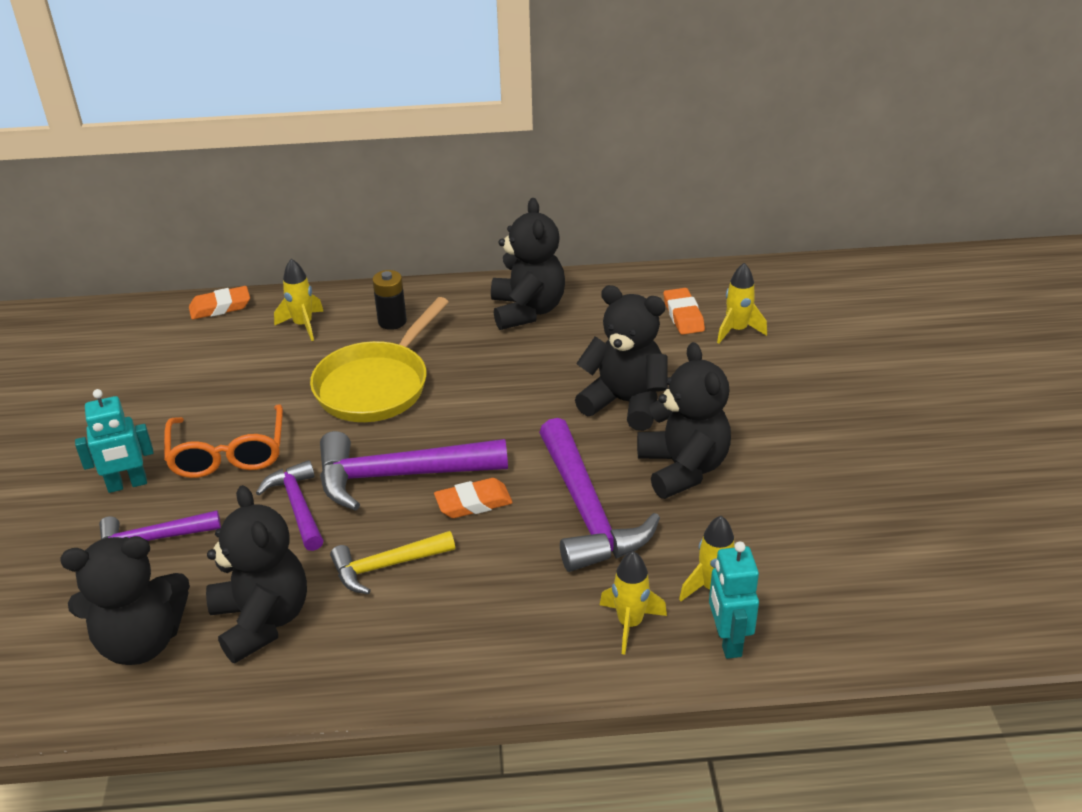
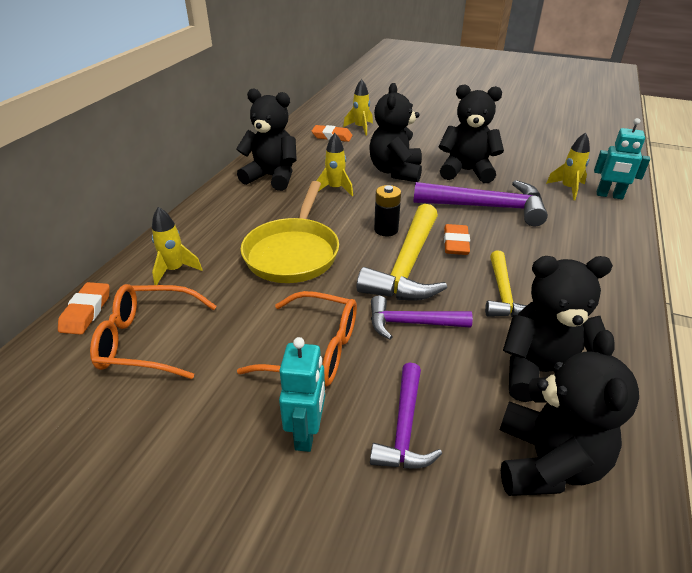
camera: 65 degrees left, 0 degrees up
yellow pan [310,297,449,422] -> yellow pan turned 45 degrees clockwise [241,181,339,283]
purple hammer [320,431,508,511] -> yellow hammer [357,204,447,301]
black battery [372,270,407,330] -> black battery moved to [374,185,401,236]
black teddy bear [575,285,668,431] -> black teddy bear turned 45 degrees counterclockwise [369,83,422,182]
yellow rocket [600,551,667,655] -> yellow rocket moved to [317,133,353,196]
none -> orange glasses [90,284,217,379]

